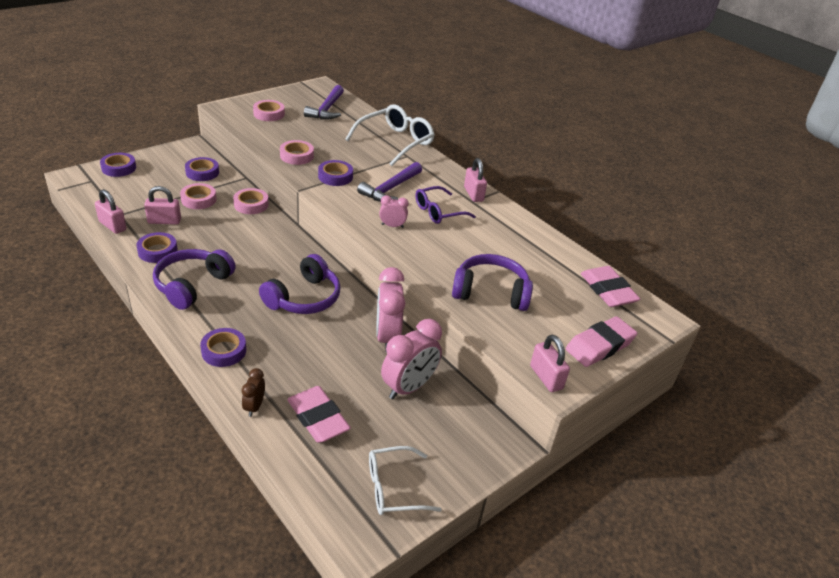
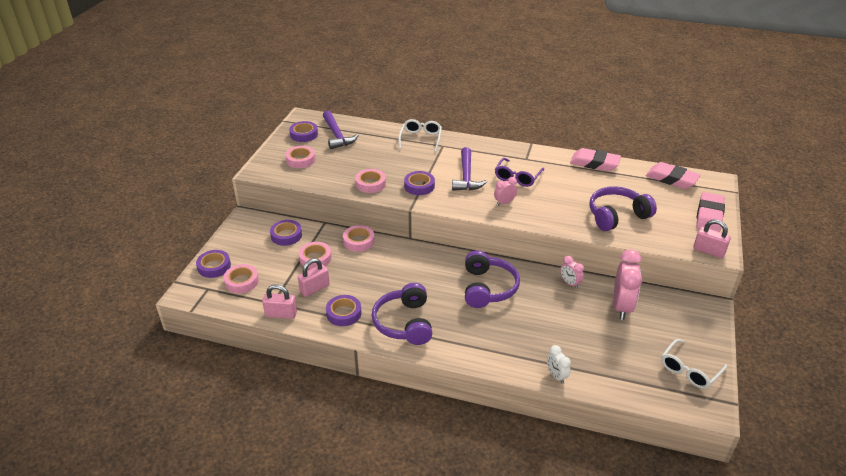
camera: 30 degrees left, 0 degrees up
purple tape [200,328,246,367] -> purple tape moved to [289,121,318,142]
brown clock [242,368,265,417] -> white clock [547,345,571,384]
pink eraser [287,386,351,443] -> pink eraser moved to [570,148,621,171]
white glasses [345,104,435,166] -> white glasses [398,119,442,152], size x0.64
pink clock [376,267,405,352] -> pink clock [560,256,584,289], size x0.52
pink padlock [464,158,487,202] -> none
none -> pink tape [224,264,259,293]

